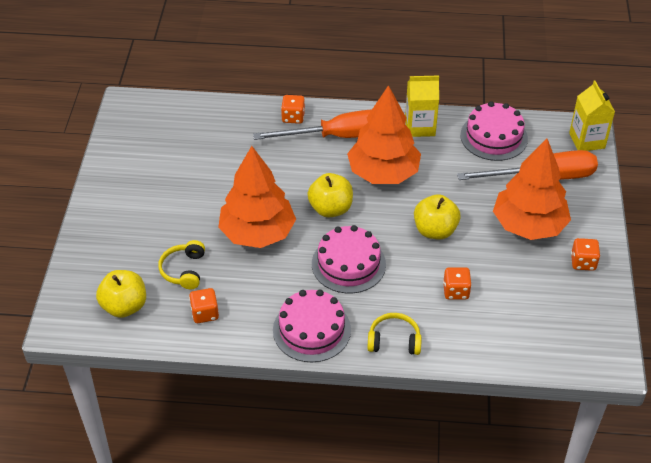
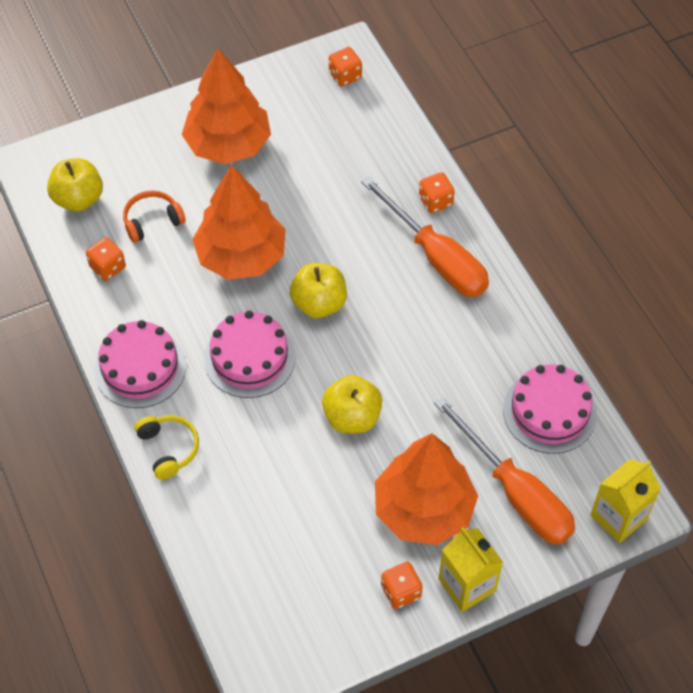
camera: 60 degrees right, 10 degrees up
yellow headphones [158,240,205,289] -> orange headphones [123,190,186,243]
orange tree [347,85,421,184] -> orange tree moved to [182,48,271,164]
yellow carton [405,75,439,137] -> yellow carton moved to [439,527,503,612]
orange dice [443,267,472,300] -> orange dice moved to [329,47,362,87]

